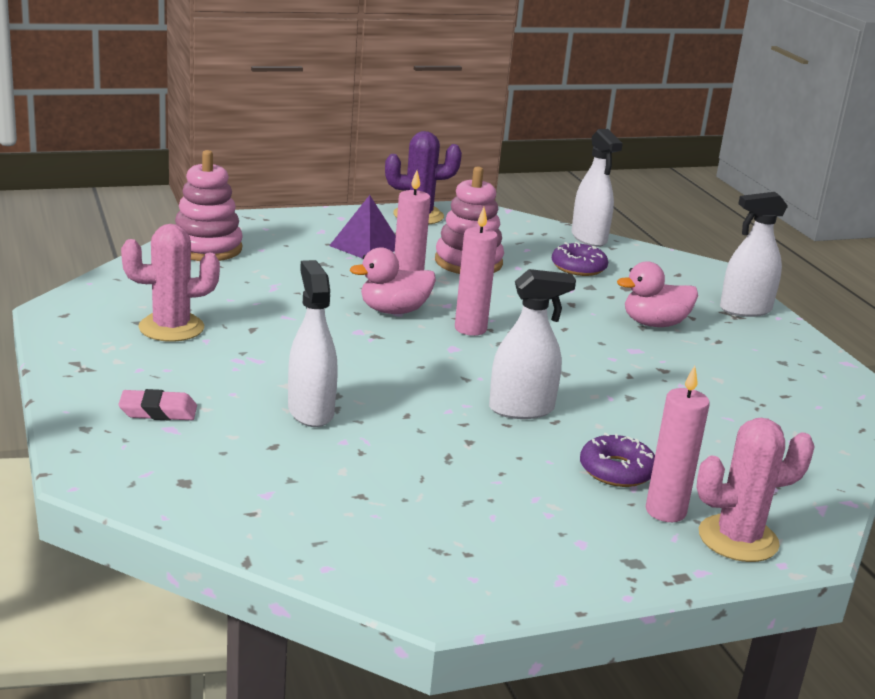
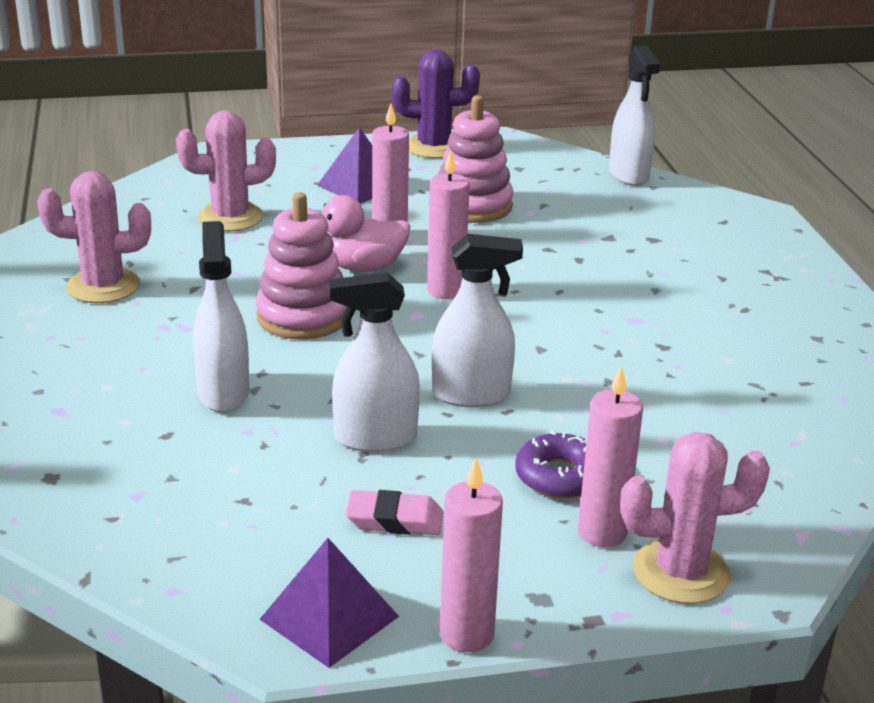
camera: 10 degrees right, 5 degrees up
pink eraser [118,389,197,421] -> pink eraser moved to [346,490,443,535]
pink stacking toy [175,150,243,261] -> pink stacking toy moved to [256,192,347,340]
purple donut [552,242,608,276] -> none
pink duck [617,261,698,327] -> none
white spray bottle [720,192,788,317] -> white spray bottle moved to [330,272,420,452]
none -> pink cactus [176,110,276,232]
none -> purple pyramid [260,538,399,668]
none -> pink candle [440,458,503,652]

